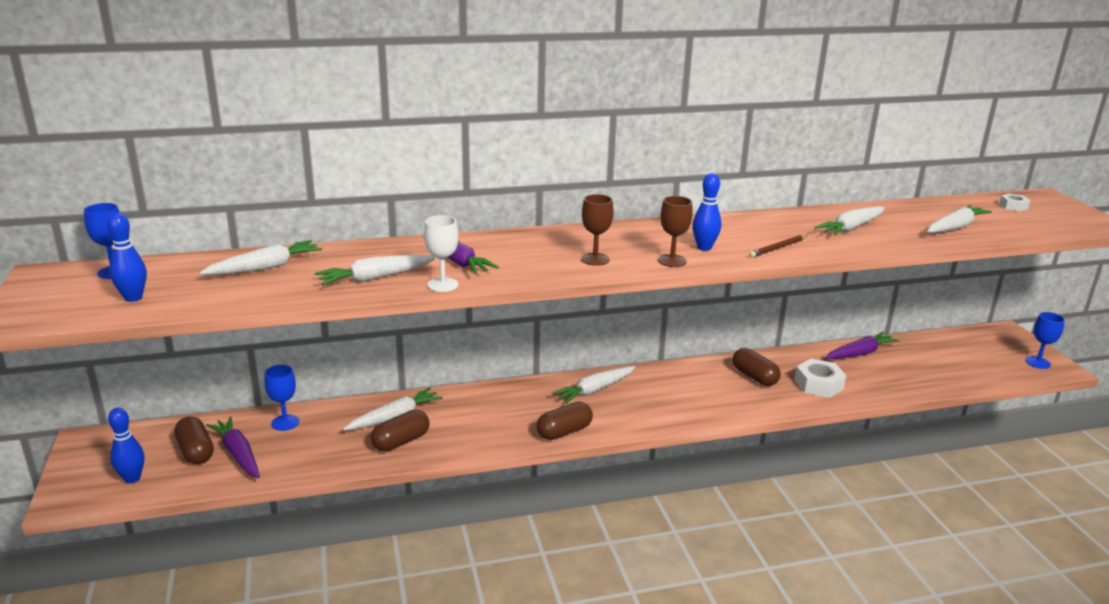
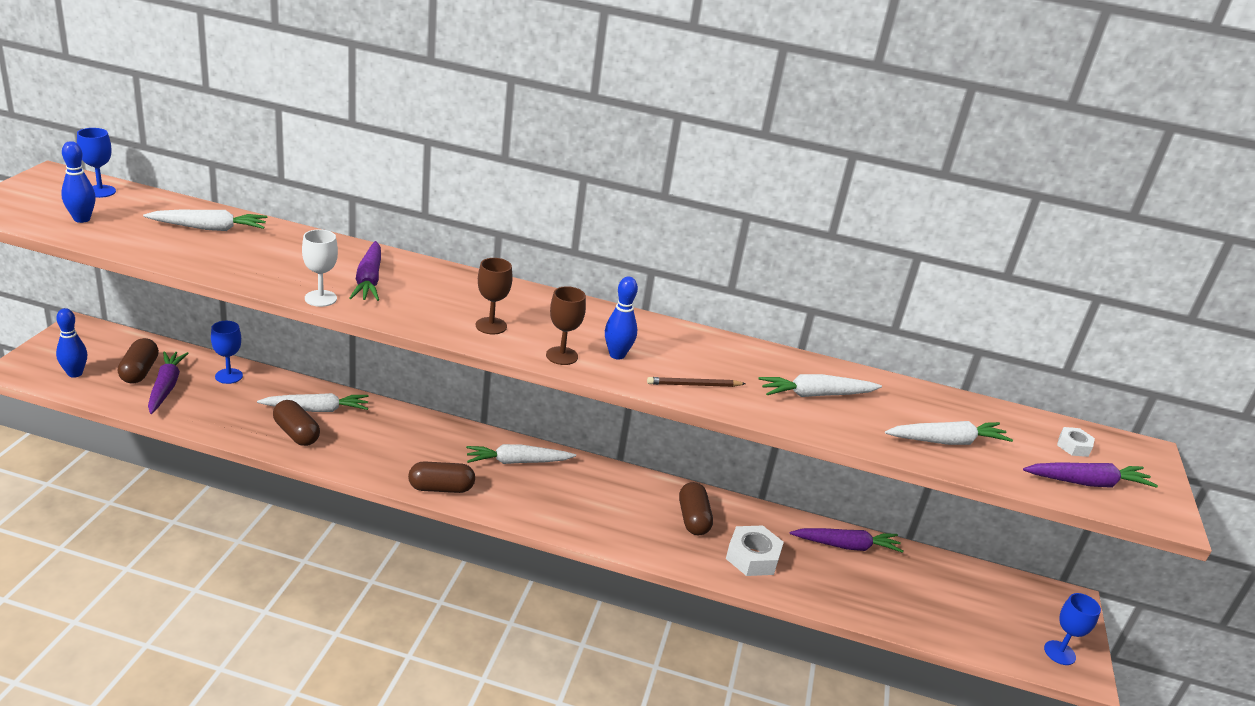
camera: 25 degrees right, 5 degrees up
white carrot [315,255,436,285] -> none
brown capsule [371,410,430,451] -> brown capsule turned 60 degrees clockwise [273,400,320,446]
none -> purple carrot [1023,462,1158,488]

